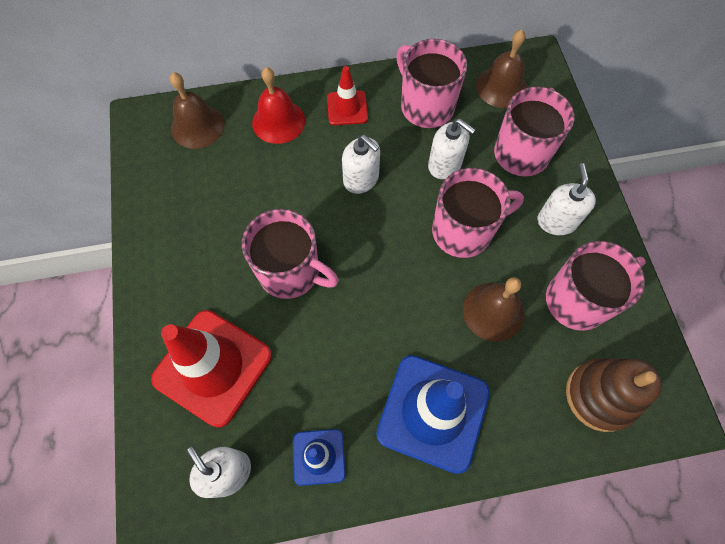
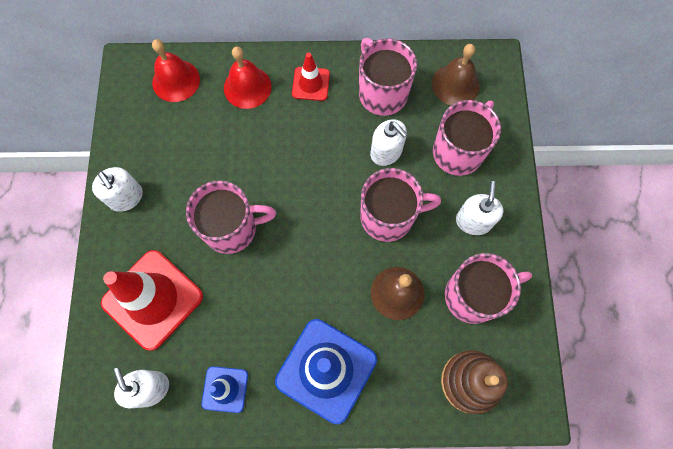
camera: 10 degrees right, 5 degrees up
brown bell [170,72,225,149] -> red bell [152,39,200,102]
pink mug [242,209,339,299] -> pink mug turned 45 degrees counterclockwise [186,181,276,254]
white soap dispenser [342,135,380,194] -> white soap dispenser moved to [92,167,143,212]

